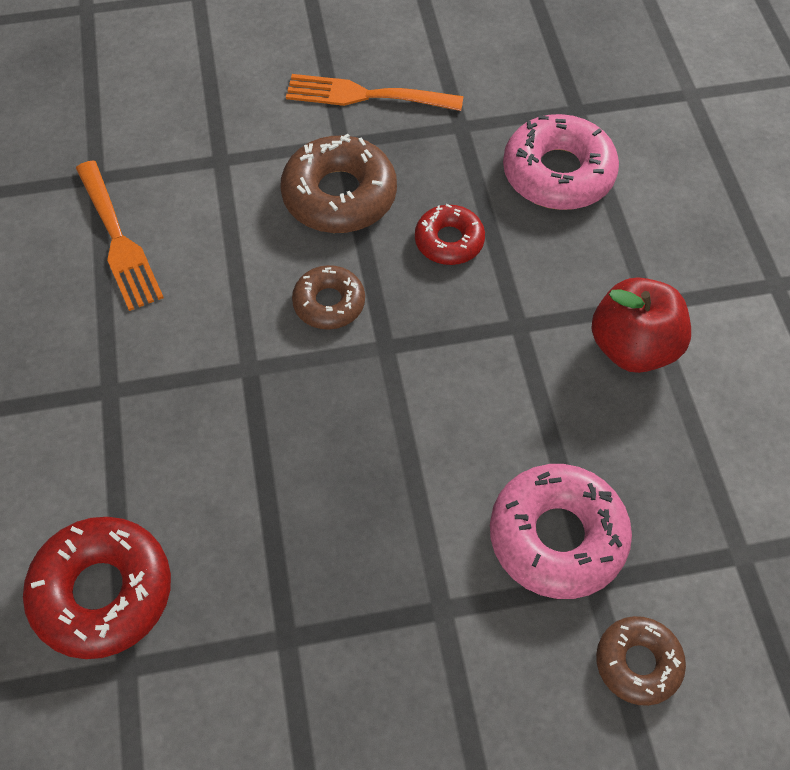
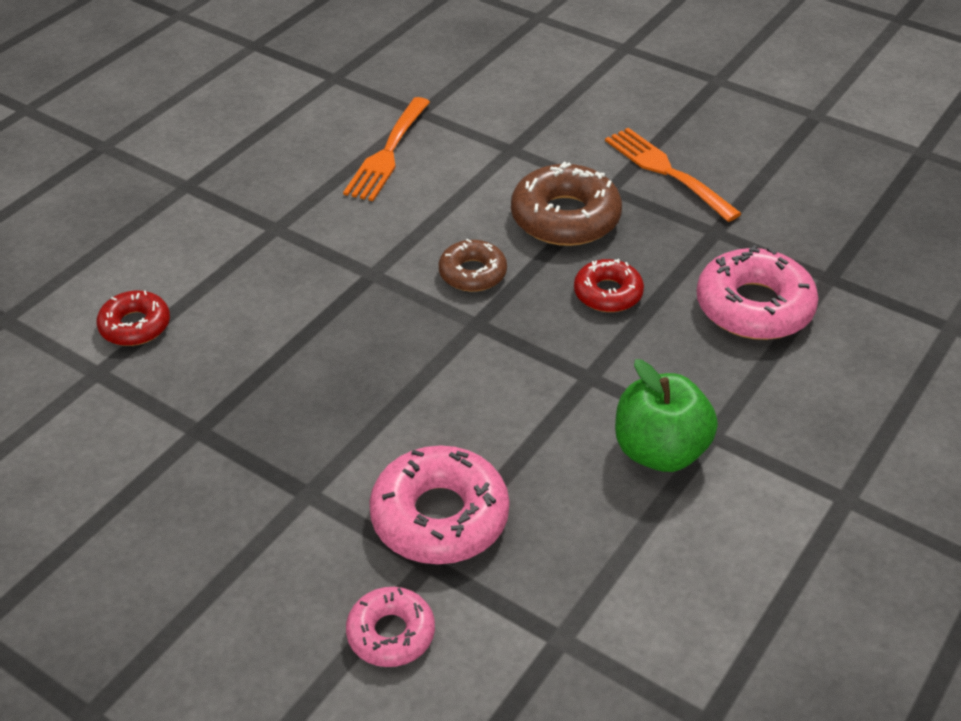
camera: 45 degrees right, 15 degrees down
red donut [23,517,171,659] -> red donut [97,290,170,346], size x0.59
red apple [591,277,691,373] -> green apple [615,359,718,472]
brown donut [596,616,686,706] -> pink donut [346,587,435,667]

